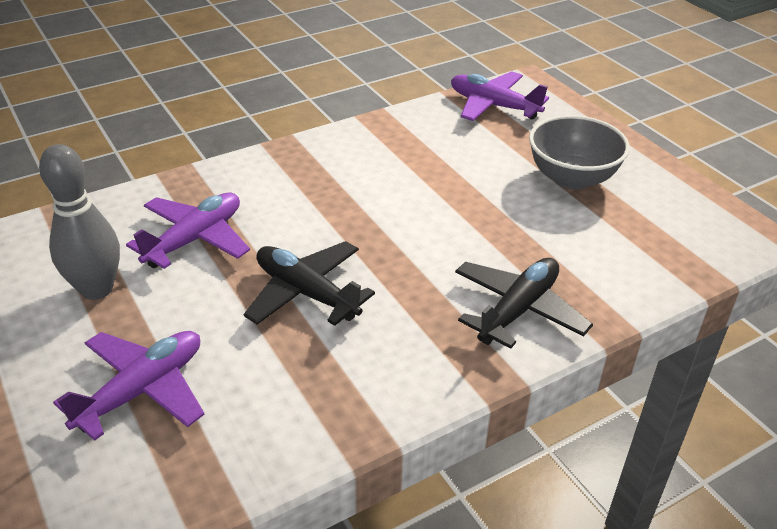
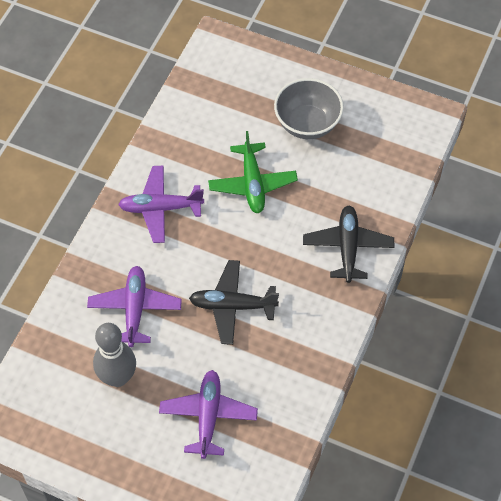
camera: 35 degrees left, 20 degrees up
purple plane [451,71,549,121] -> purple plane moved to [118,166,204,243]
none -> green plane [208,131,298,213]

